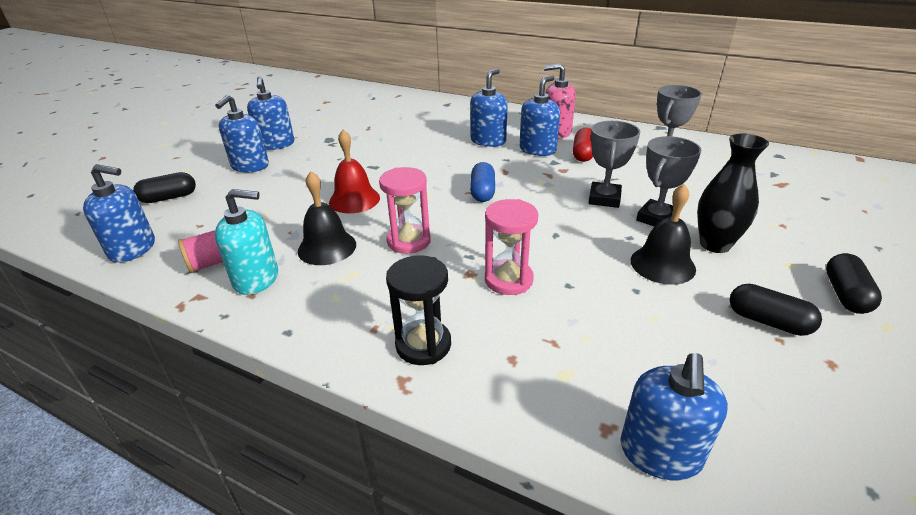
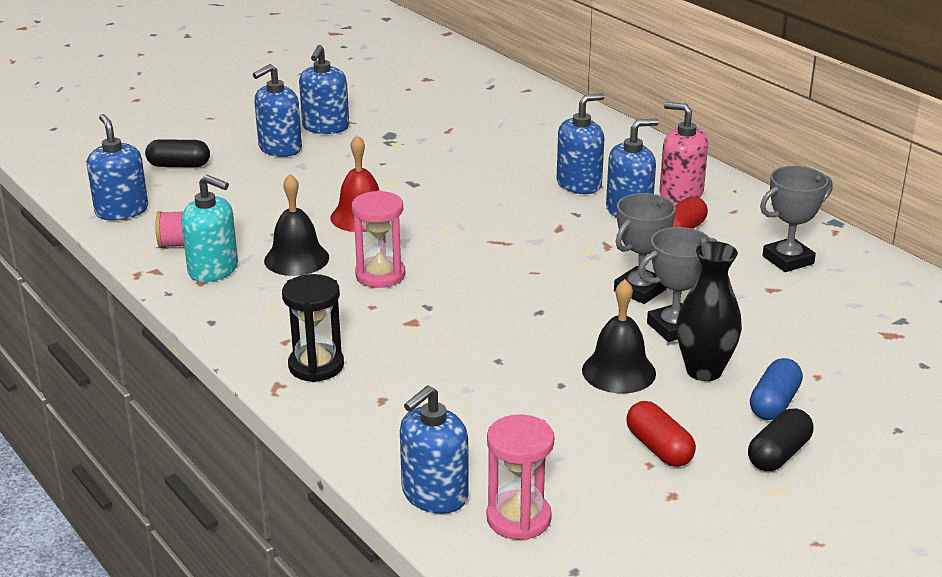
camera: 25 degrees right, 5 degrees down
blue soap dispenser [83,164,155,263] -> blue soap dispenser turned 150 degrees counterclockwise [87,114,148,220]
blue capsule [470,162,495,202] -> blue capsule moved to [750,358,803,420]
pink hourglass [485,199,538,295] -> pink hourglass moved to [487,415,554,540]
black capsule [730,284,822,336] -> red capsule [626,401,696,467]

